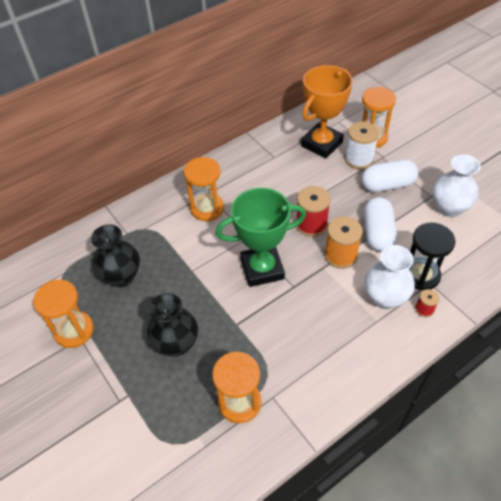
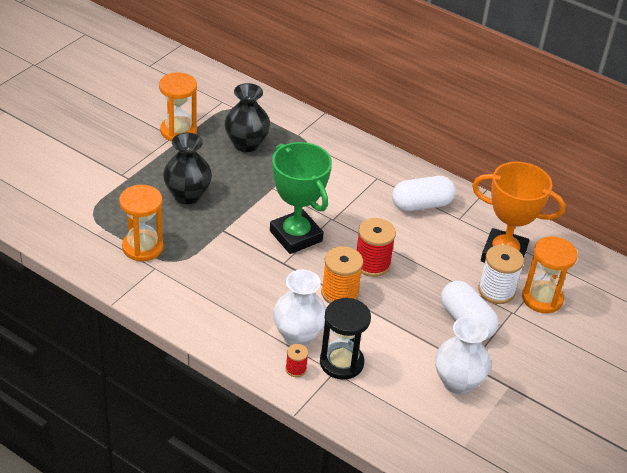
camera: 65 degrees right, 10 degrees down
orange hourglass [184,157,224,221] -> none
white capsule [364,197,397,251] -> white capsule moved to [392,176,455,211]

